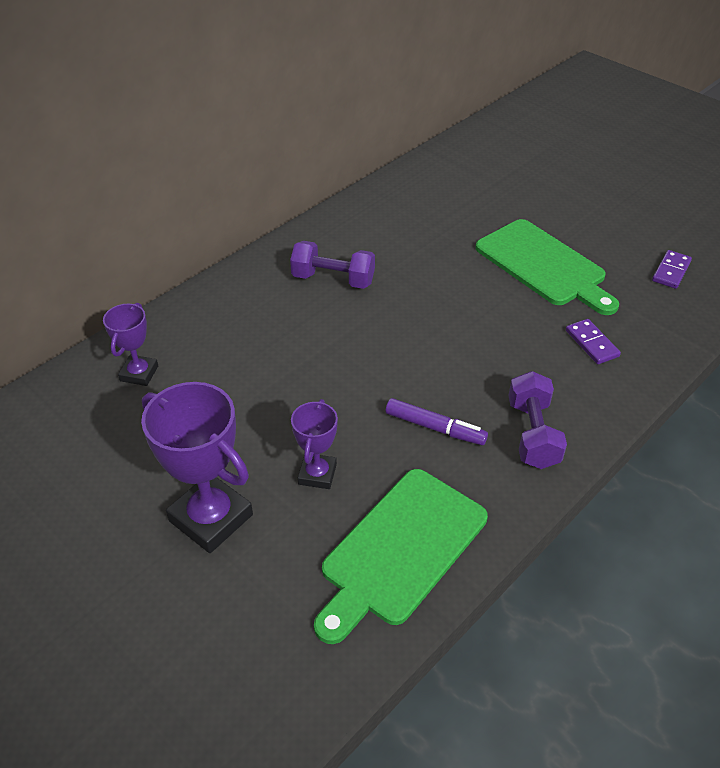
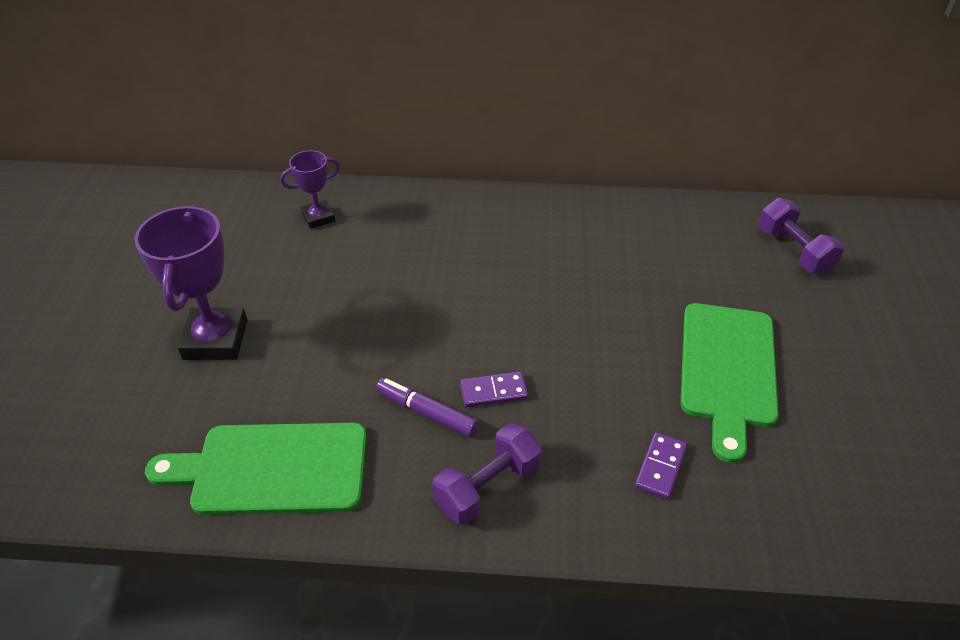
camera: 50 degrees right, 0 degrees up
purple dumbbell [290,241,375,289] -> purple dumbbell moved to [758,198,844,275]
purple trophy [291,399,338,489] -> none
purple marker [386,398,488,445] -> purple marker turned 135 degrees clockwise [376,378,478,437]
purple domino [652,250,692,289] -> purple domino moved to [460,372,528,407]

